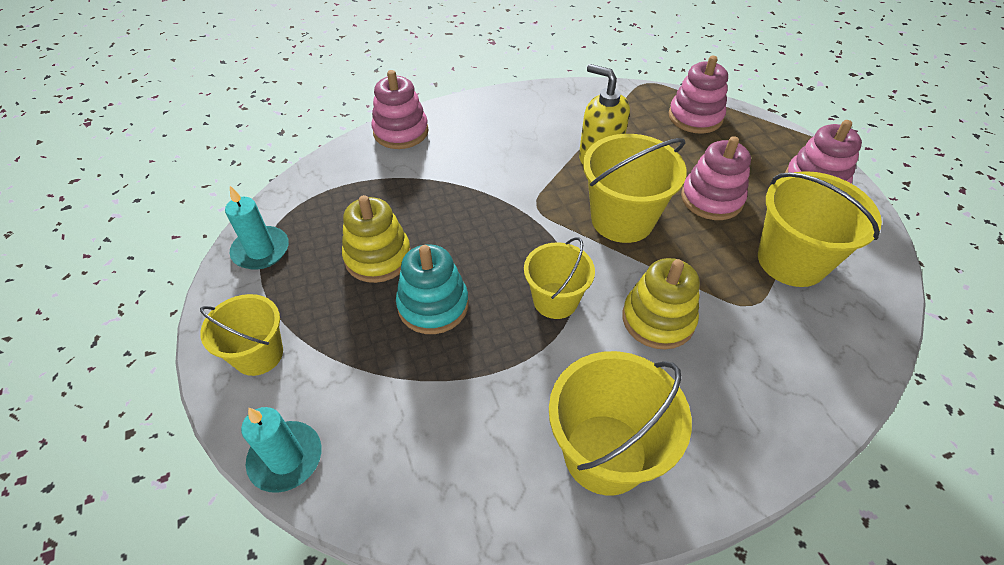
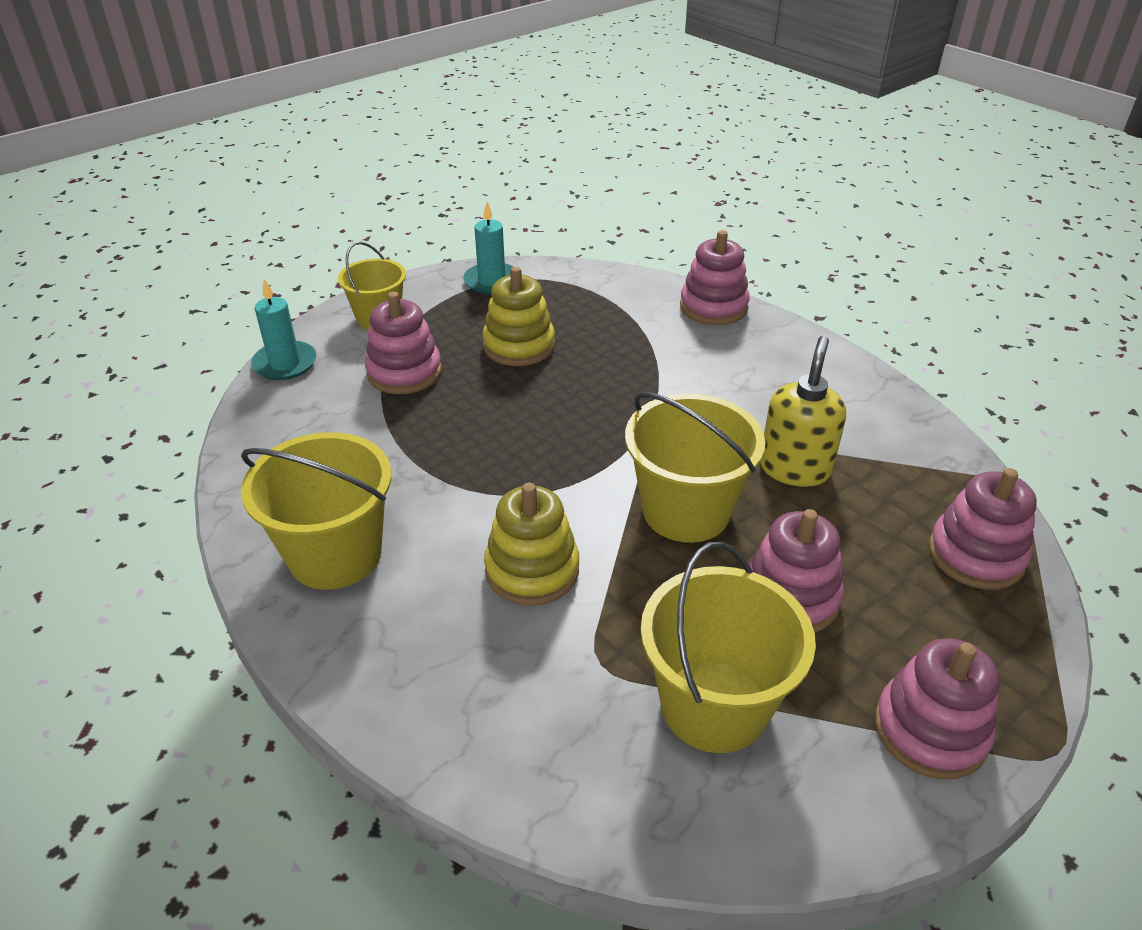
camera: 70 degrees right, 10 degrees down
turquoise stacking toy [396,244,469,334] -> none
yellow bucket [524,237,595,319] -> none
none -> pink stacking toy [365,292,442,394]

